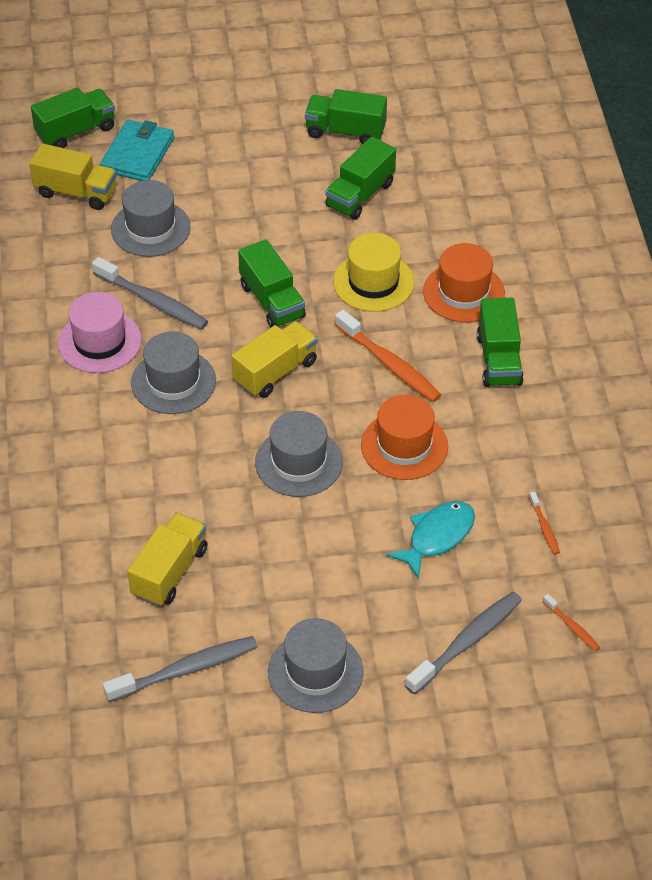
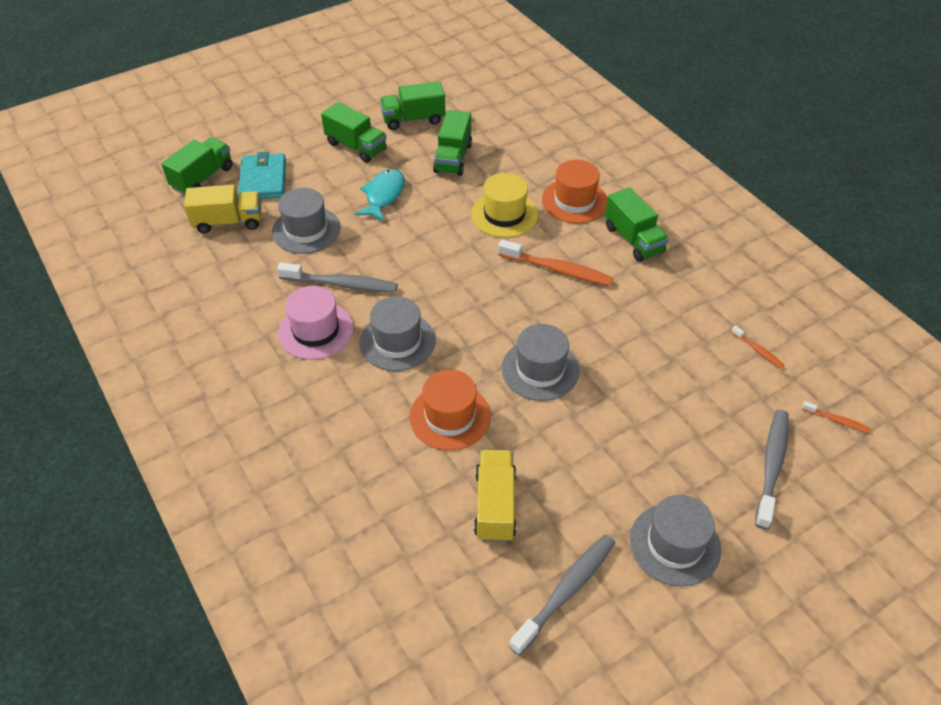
camera: 25 degrees left, 0 degrees up
yellow truck [232,321,318,398] -> none
green truck [238,240,306,327] -> green truck moved to [321,102,386,163]
orange hat [361,395,448,480] -> orange hat moved to [409,370,491,451]
turquoise fish [386,501,475,579] -> turquoise fish moved to [355,169,405,221]

